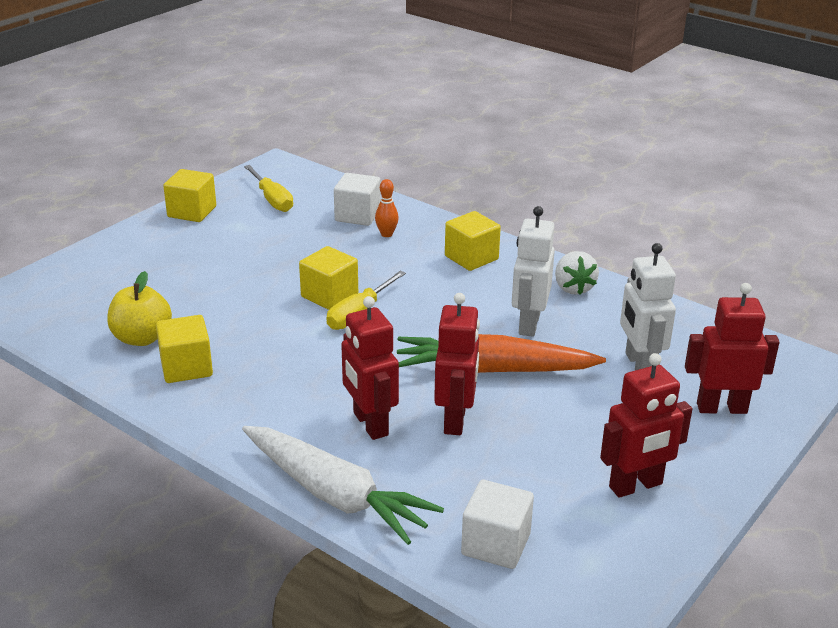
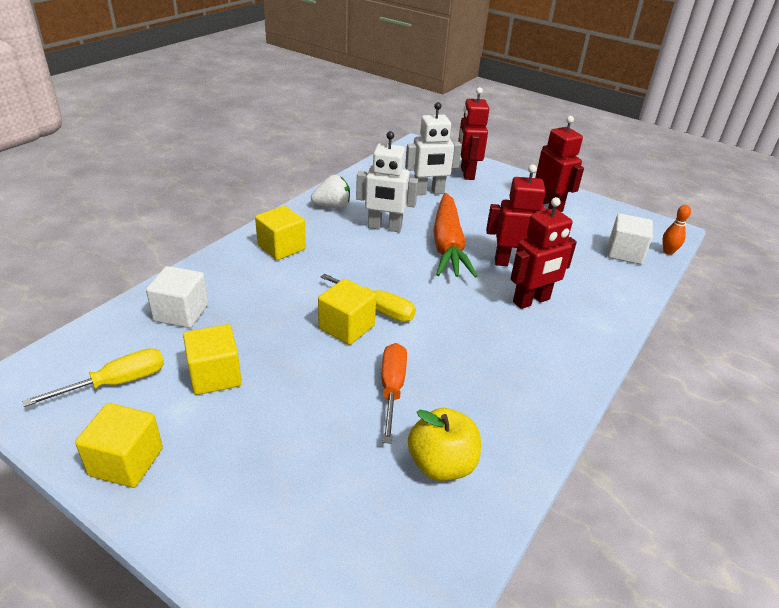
camera: 95 degrees left, 5 degrees up
yellow cube [156,315,213,383] -> yellow cube moved to [183,324,242,395]
white carrot [242,426,444,545] -> none
orange bowling pin [375,179,399,237] -> orange bowling pin moved to [662,205,691,255]
none -> orange screwdriver [382,343,407,444]

